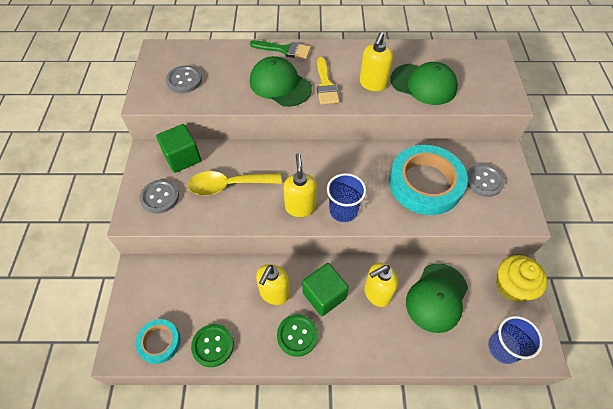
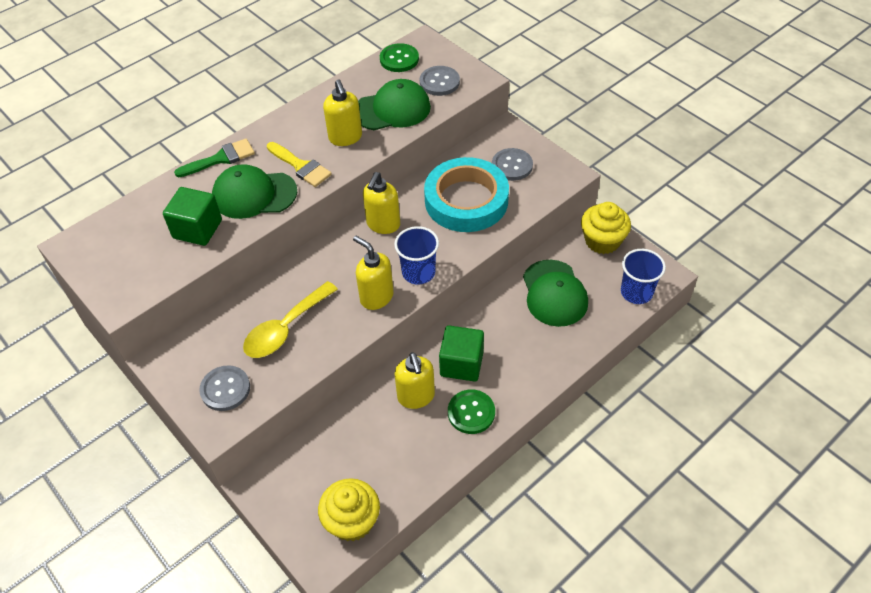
camera: 40 degrees left, 5 degrees down
turquoise tape [135,319,181,364] -> yellow cupcake [318,478,380,541]
green cube [156,124,201,173] -> green cube moved to [163,187,222,246]
grey button [166,65,202,93] -> grey button moved to [420,66,460,96]
green button [191,324,234,367] -> green button moved to [380,43,419,72]
yellow soap dispenser [364,263,398,307] -> yellow soap dispenser moved to [363,172,400,234]

